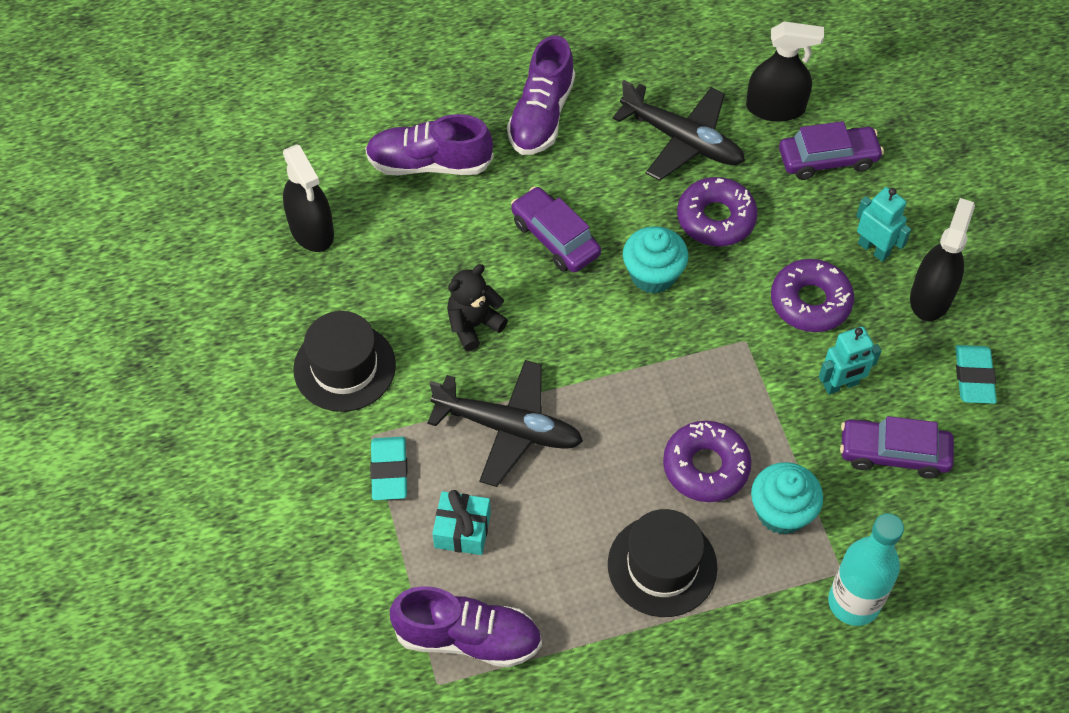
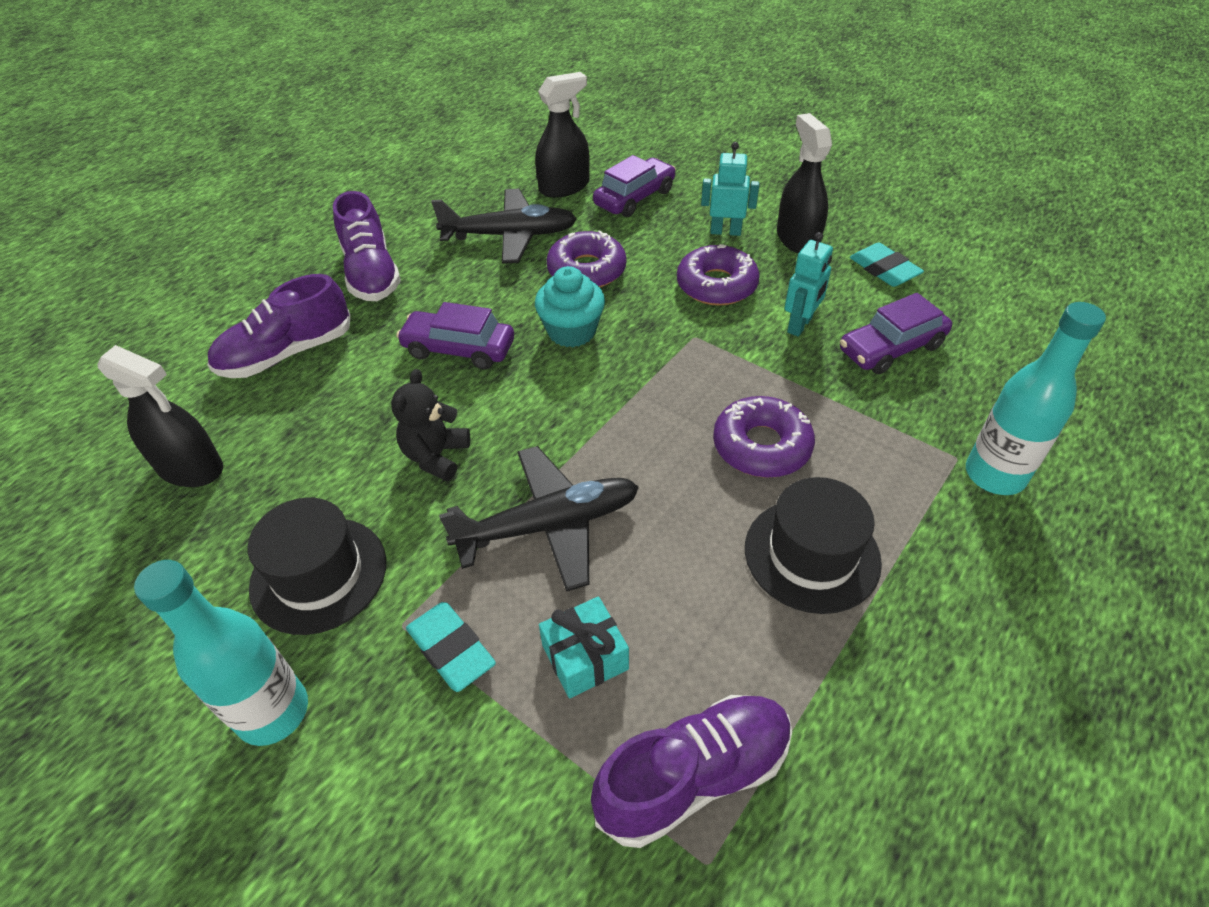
camera: 35 degrees left, 10 degrees down
turquoise cupcake [751,462,823,534] -> none
none -> turquoise bottle [134,560,308,746]

